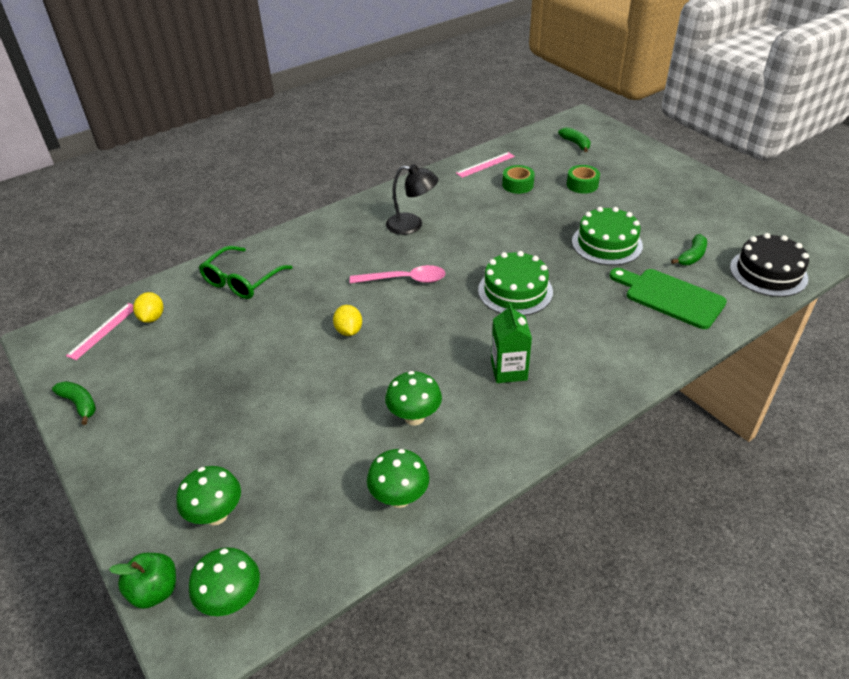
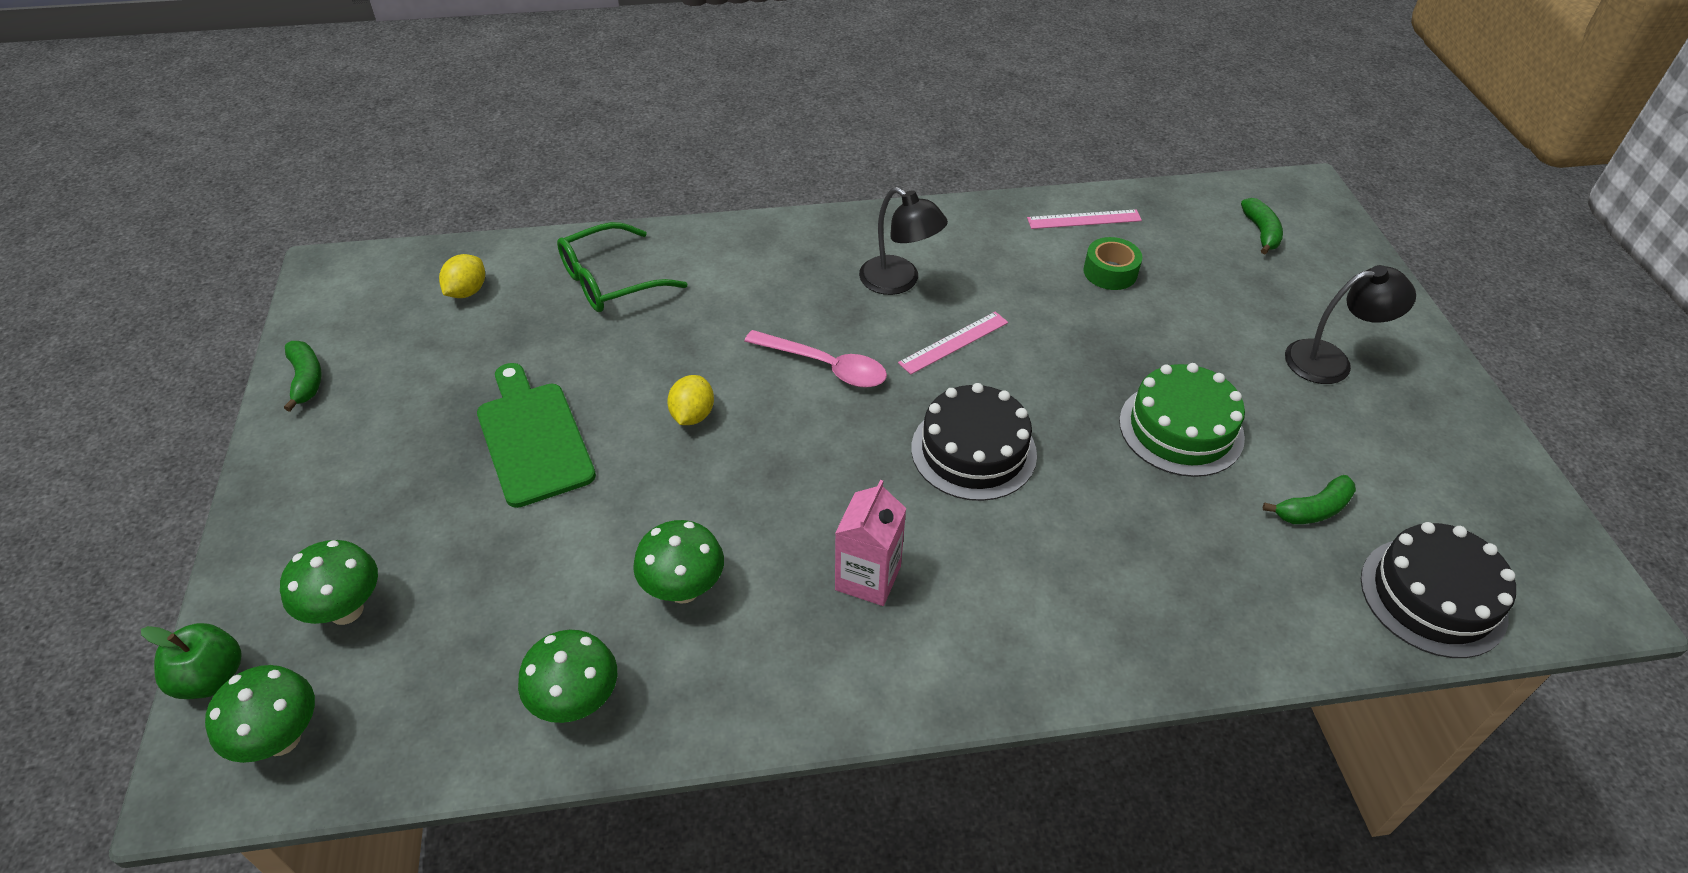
camera: 25 degrees right, 5 degrees up
pink ruler [66,303,133,360] -> pink ruler moved to [898,312,1008,375]
green cake [478,251,553,316] -> black cake [911,383,1037,501]
green carton [491,303,532,383] -> pink carton [835,480,906,606]
green tape [567,165,600,194] -> none
green cutting board [609,268,727,329] -> green cutting board moved to [477,363,596,508]
none -> black lamp [1285,265,1416,384]

